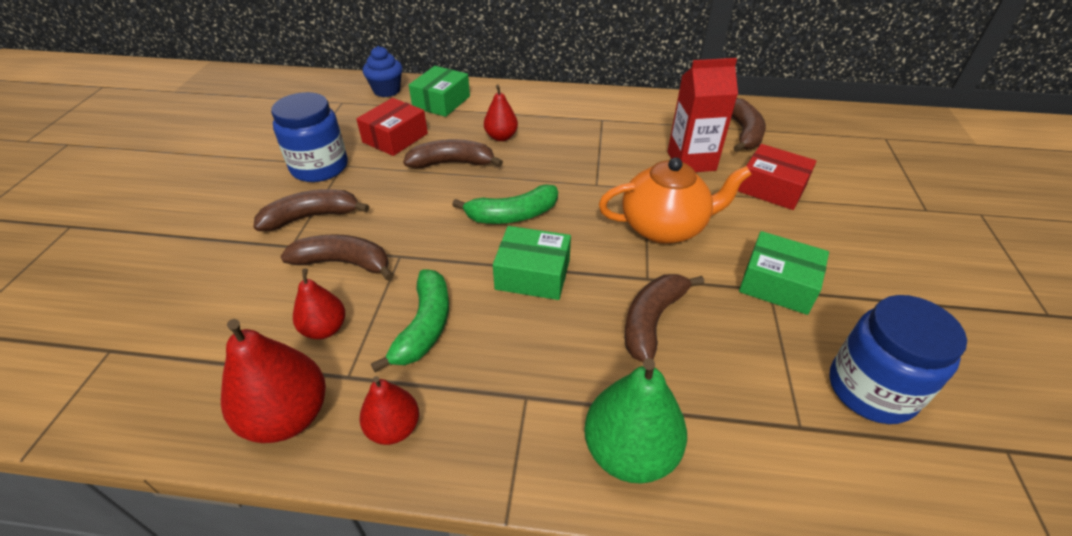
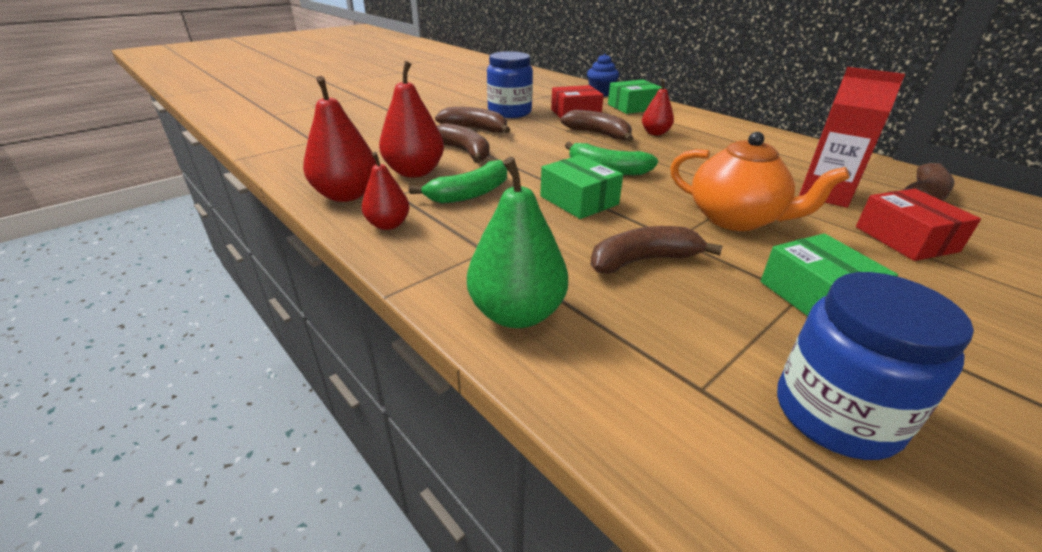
camera: 40 degrees right, 10 degrees down
red pear [293,268,345,339] -> red pear [379,61,444,178], size x1.65

